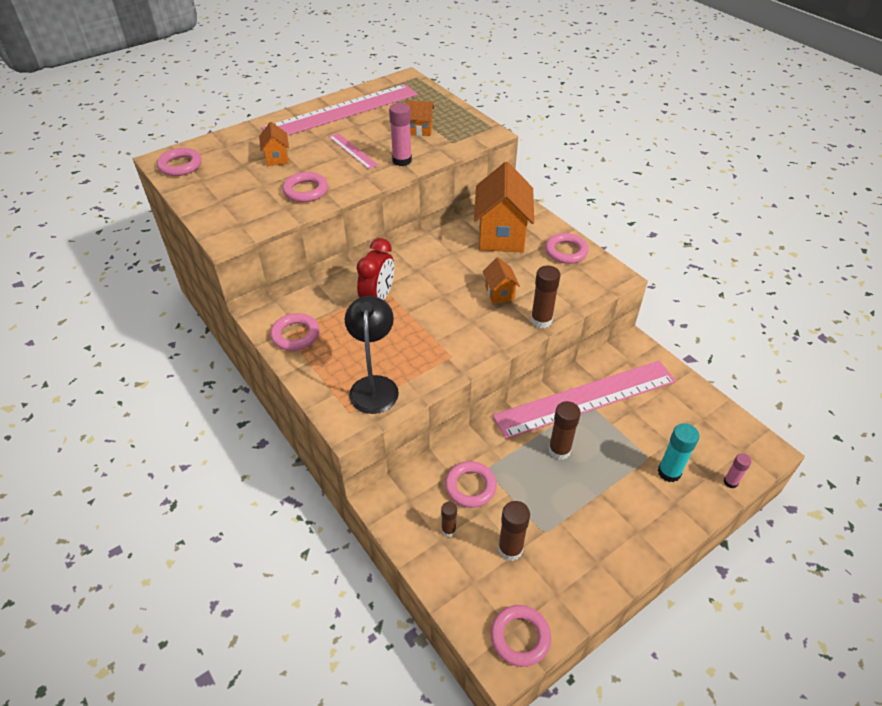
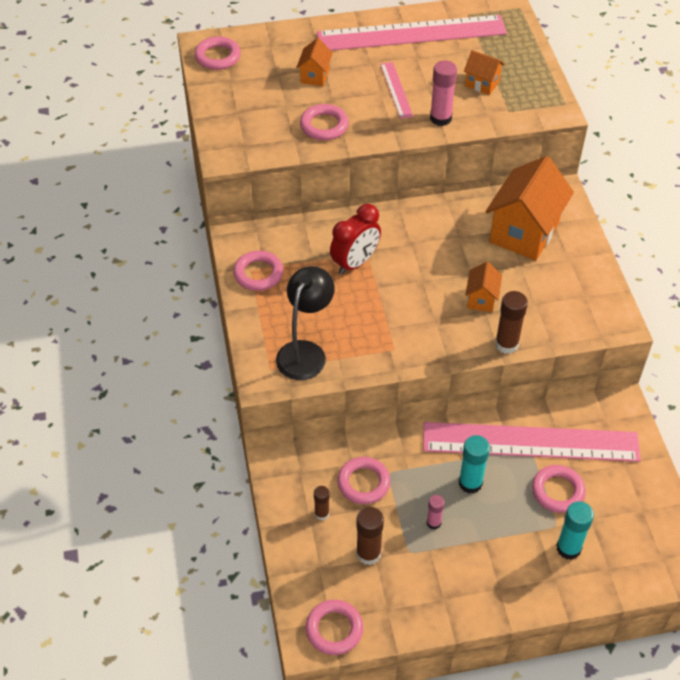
camera: 25 degrees right, 5 degrees up
pink ring [545,233,588,264] -> pink ring moved to [532,465,586,513]
brown glue stick [548,401,581,460] -> turquoise glue stick [459,435,490,494]
pink glue stick [723,453,752,488] -> pink glue stick moved to [427,495,445,530]

